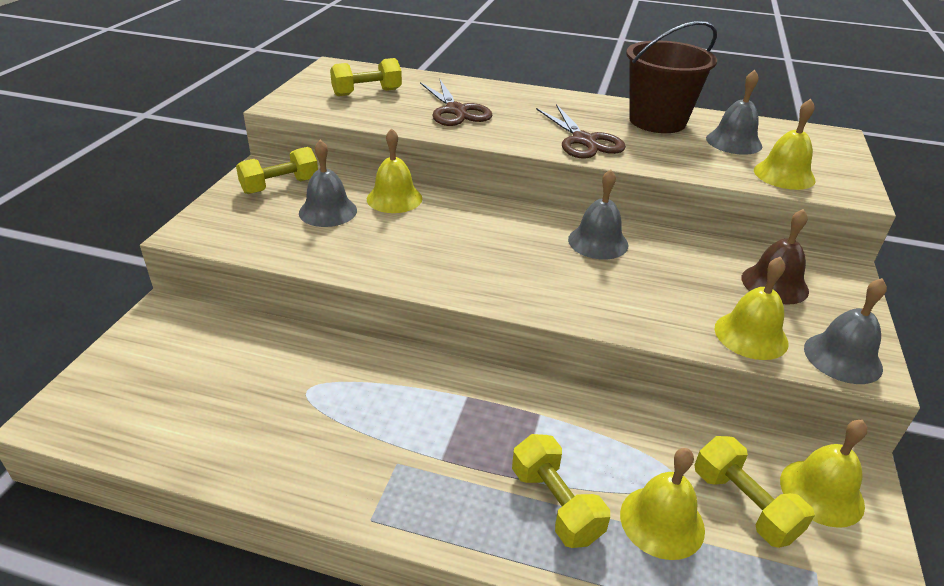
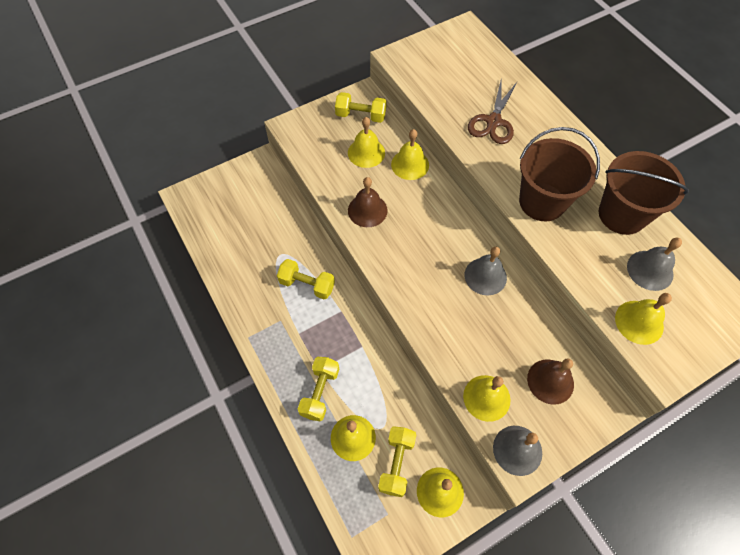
camera: 45 degrees right, 25 degrees up
grey bell [299,140,357,227] -> yellow bell [348,117,385,168]
yellow dumbbell [330,58,402,96] -> yellow dumbbell moved to [277,259,335,299]
brown scissors [536,104,626,159] -> brown bucket [519,127,600,221]
none -> brown bell [348,177,388,227]

